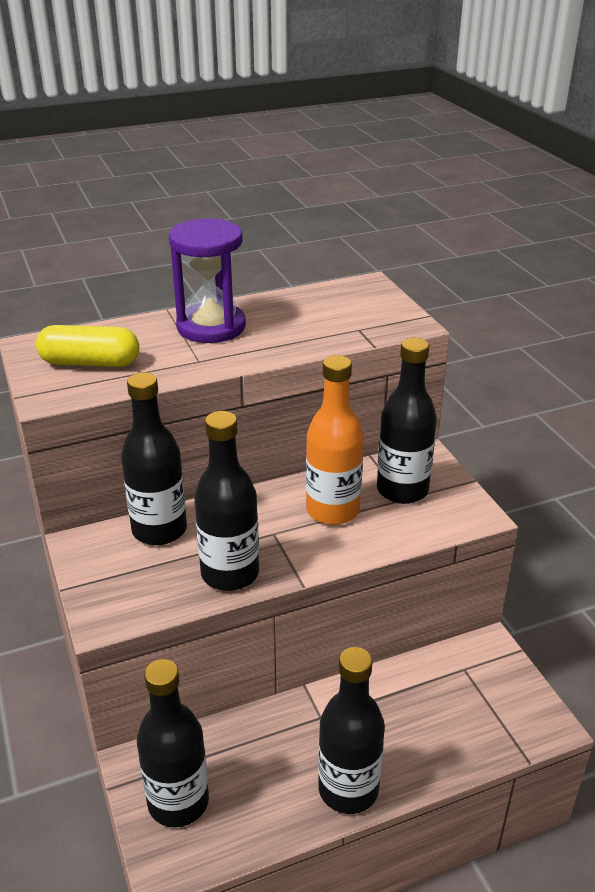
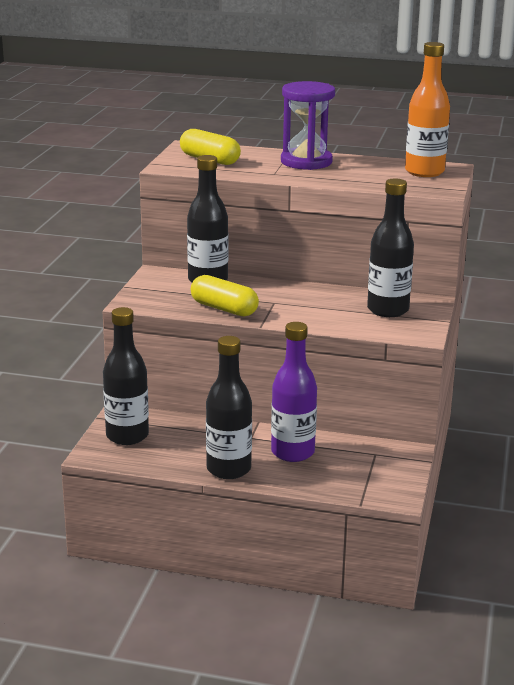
camera: 35 degrees right, 10 degrees down
black bottle [194,411,259,591] -> yellow capsule [191,275,259,317]
orange bottle [306,355,364,525] -> orange bottle moved to [405,42,450,177]
none -> purple bottle [271,322,317,462]

